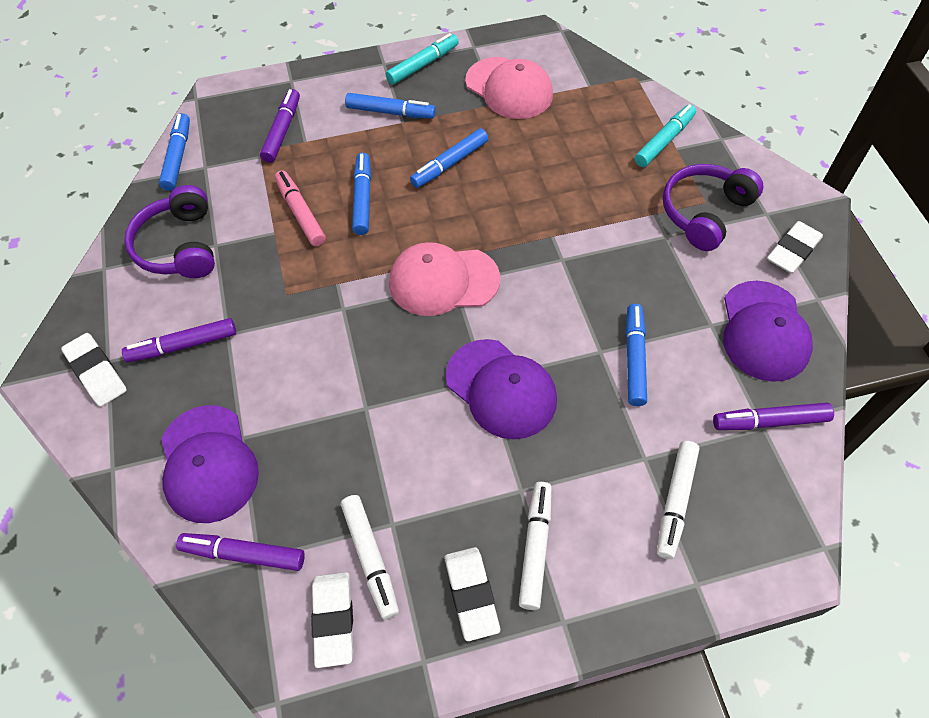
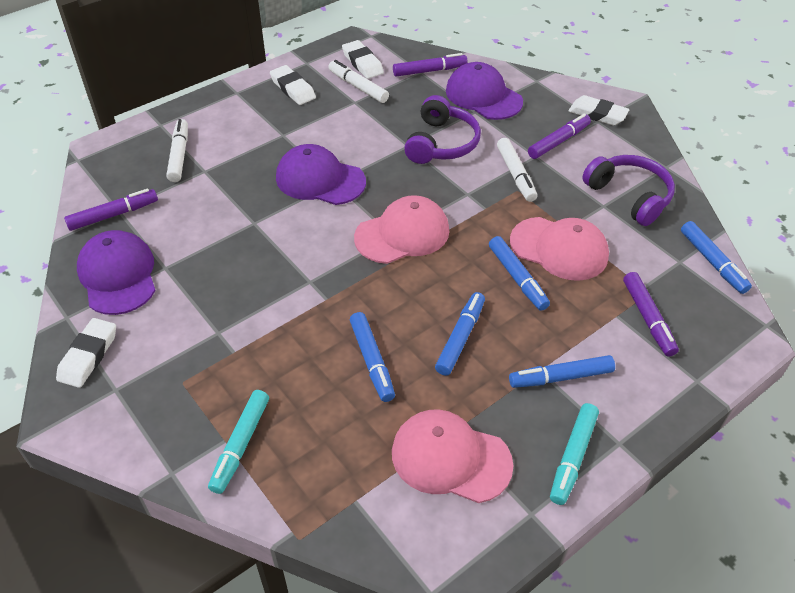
camera: 155 degrees right, 10 degrees down
pink marker [275,170,326,246] -> pink cap [510,217,609,281]
white marker [519,482,552,610] -> white marker moved to [497,138,537,202]
blue marker [626,304,647,406] -> blue marker moved to [350,312,395,402]
purple headphones [663,164,763,251] -> purple headphones moved to [404,95,481,164]

